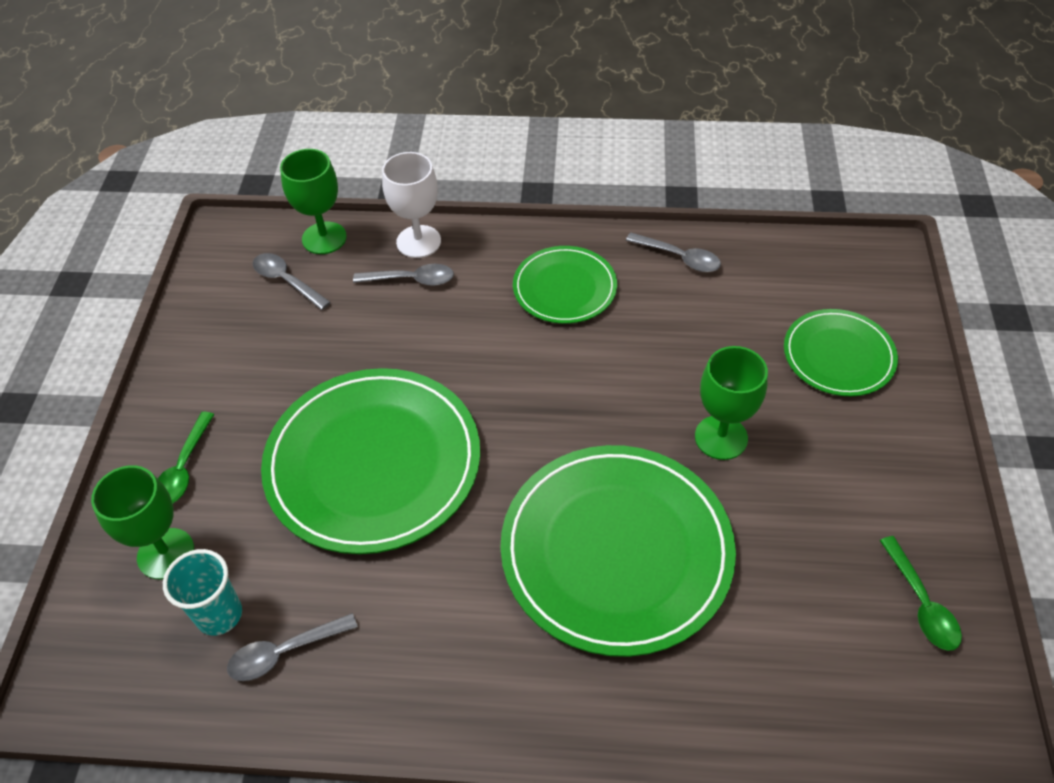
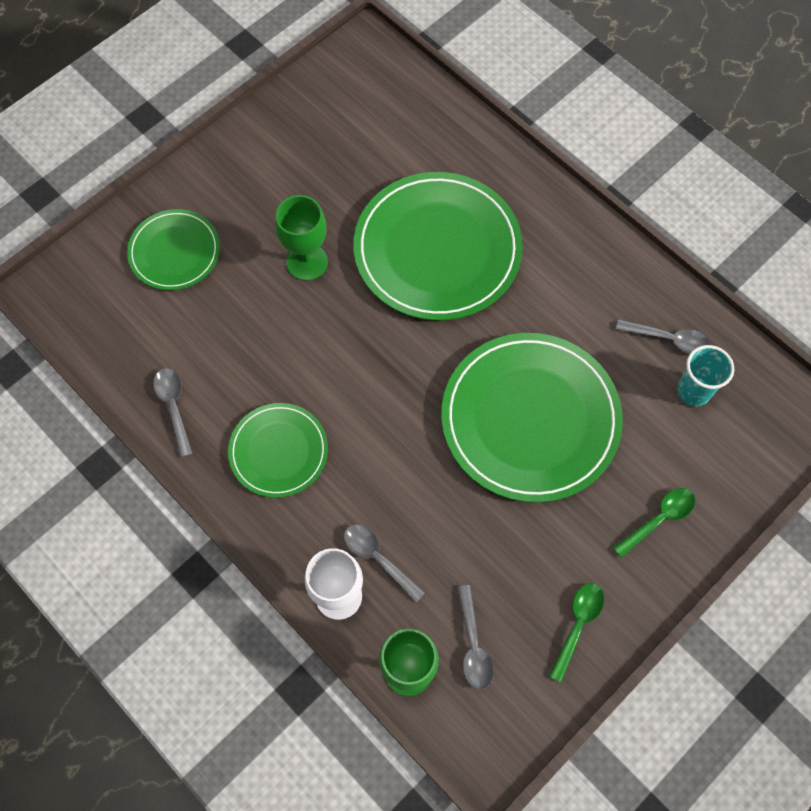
camera: 140 degrees left, 15 degrees up
green goblet [91,465,194,579] -> none
green spoon [880,536,962,651] -> green spoon moved to [549,583,604,682]

